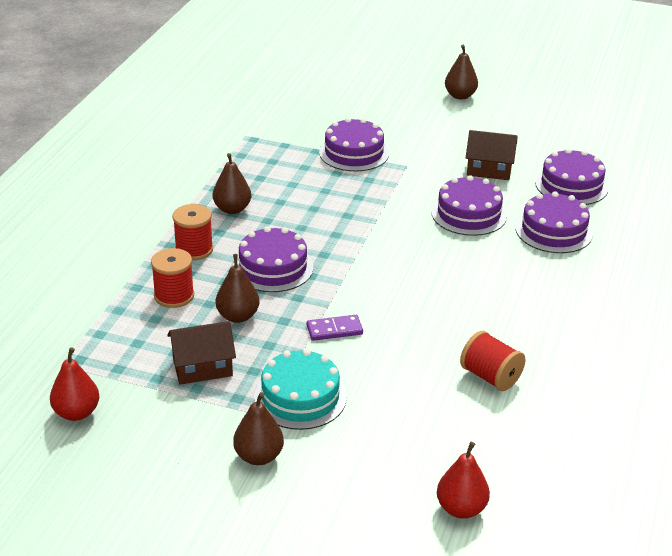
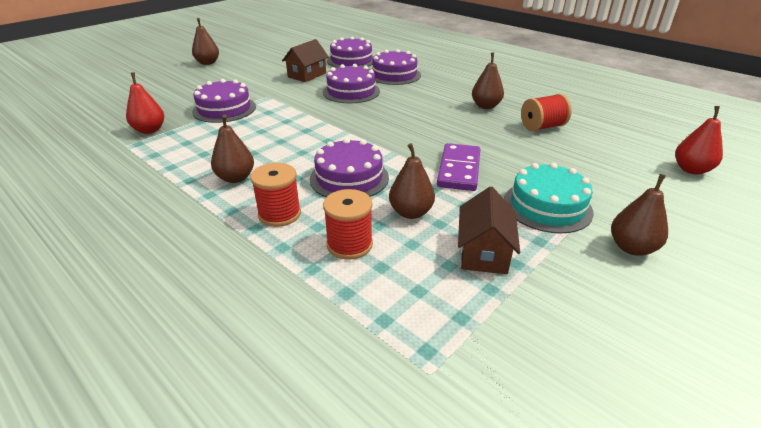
camera: 65 degrees left, 0 degrees up
red pear [50,347,99,421] -> red pear moved to [126,72,164,134]
purple domino [307,315,363,341] -> purple domino [437,143,480,191], size x1.58
none -> brown pear [472,52,504,109]

